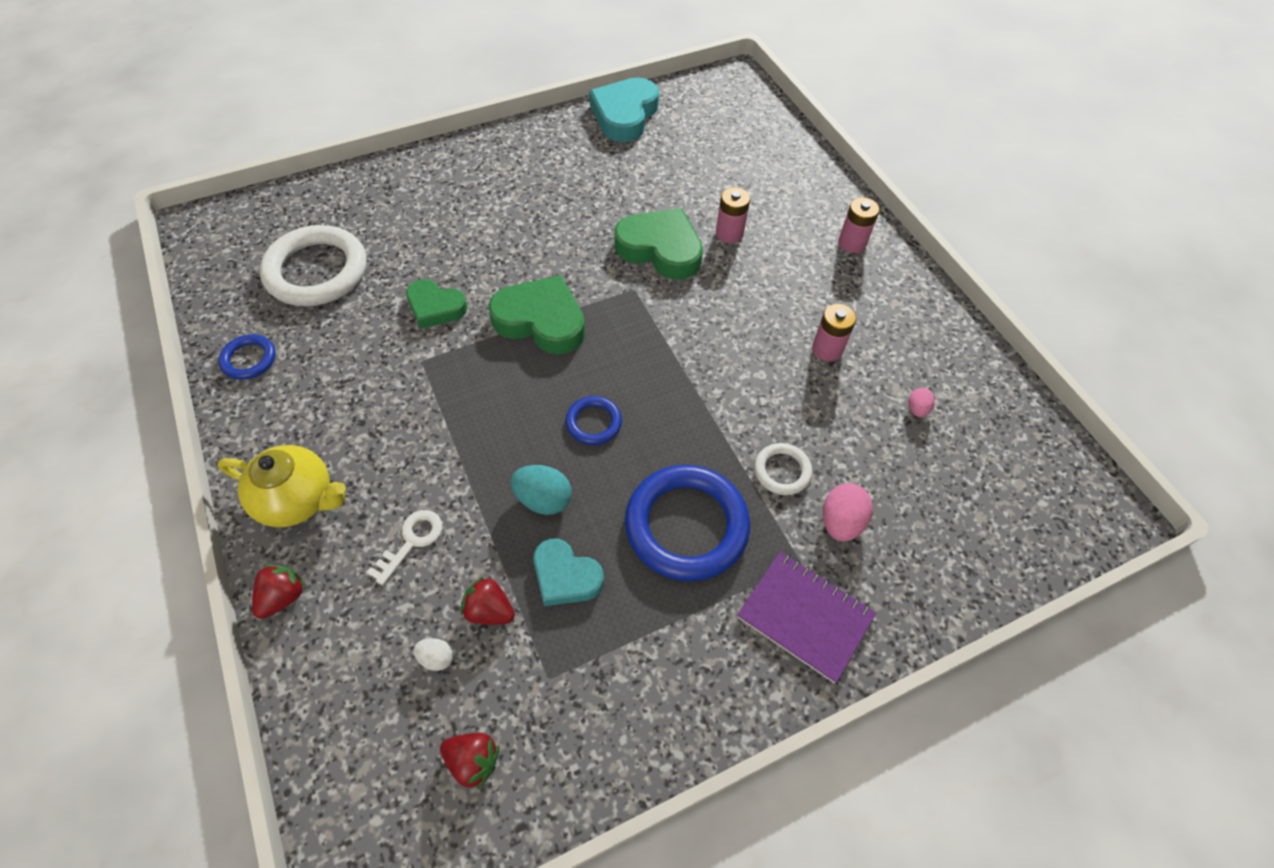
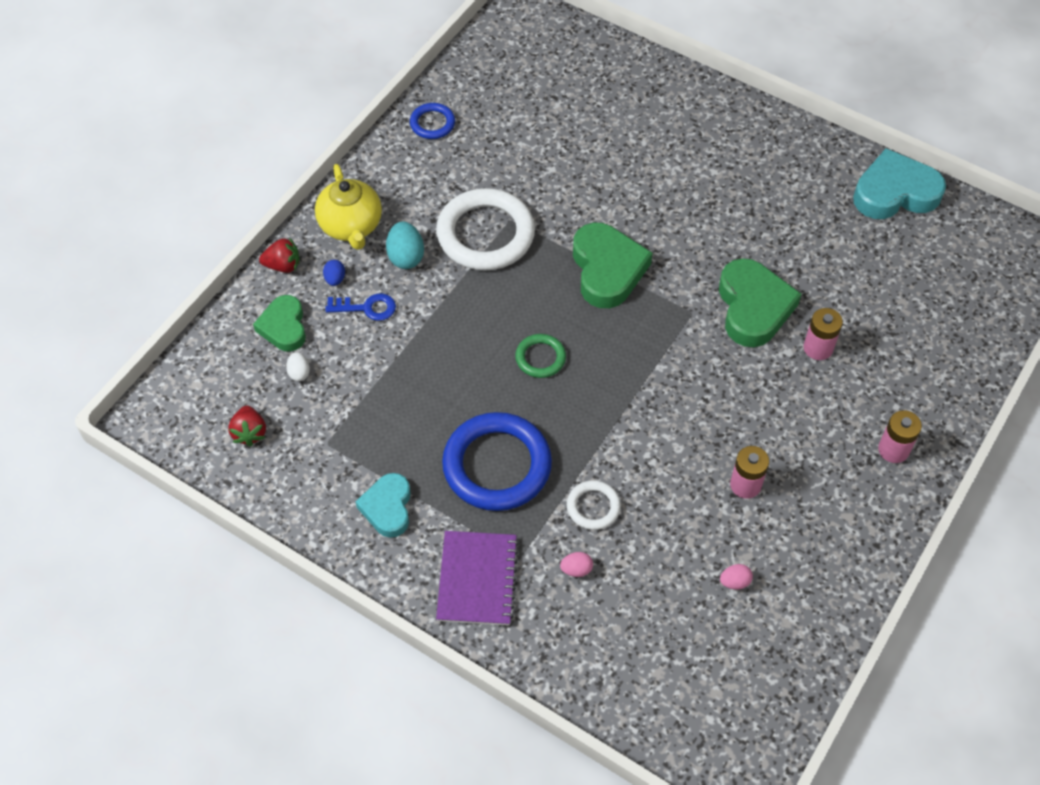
camera: 60 degrees right, 0 degrees up
white ring [259,225,367,306] -> white ring moved to [436,188,535,271]
white key [367,510,443,585] -> blue key [325,293,396,321]
green heart [406,279,467,329] -> green heart moved to [253,295,306,351]
red strawberry [461,576,515,625] -> none
turquoise egg [511,465,572,515] -> turquoise egg moved to [386,222,424,269]
turquoise heart [533,539,604,606] -> turquoise heart moved to [355,473,411,538]
blue ring [566,396,622,445] -> green ring [515,334,566,378]
pink egg [823,483,873,542] -> pink egg [560,552,593,577], size x0.58
none -> blue egg [323,260,345,286]

